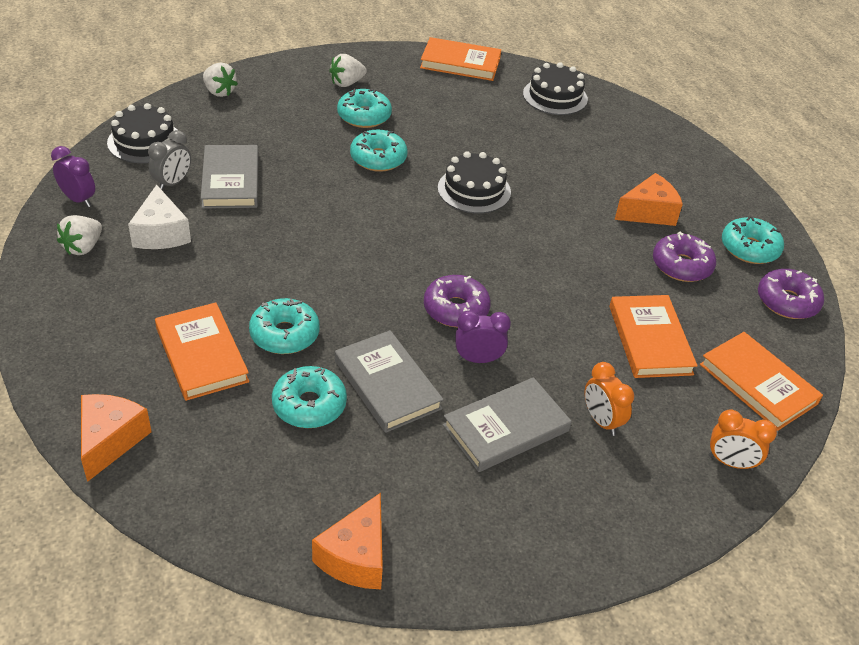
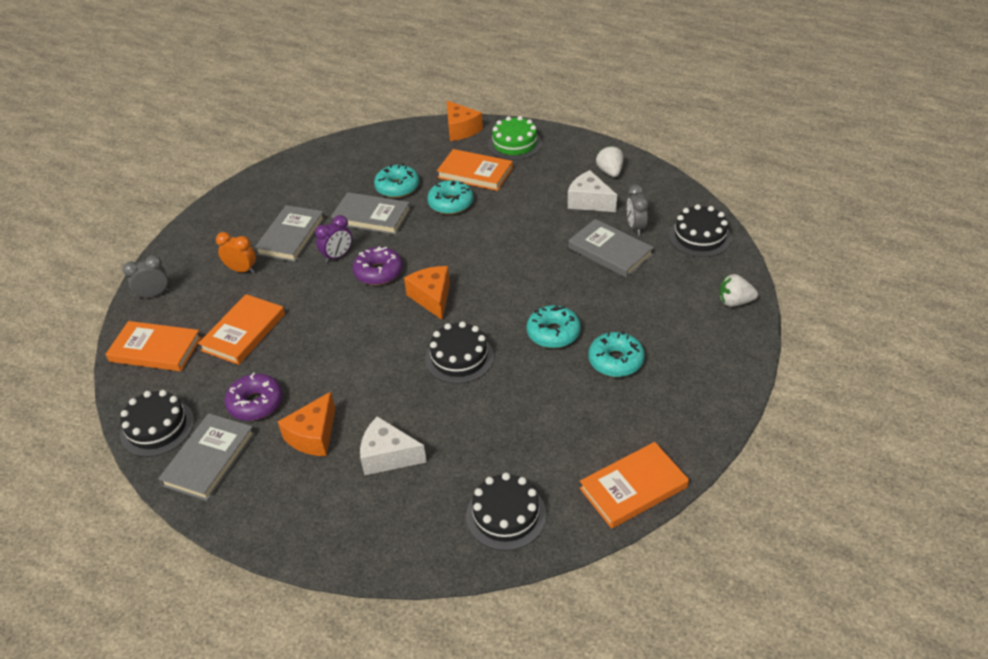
camera: 145 degrees right, 0 degrees up
purple clock [51,146,95,207] -> none
orange cheese [312,493,383,589] -> orange cheese moved to [404,266,450,320]
white strawberry [329,54,367,87] -> none
orange book [609,295,698,378] -> orange book turned 75 degrees clockwise [198,294,285,365]
orange clock [709,409,777,470] -> grey clock [123,255,169,299]
turquoise donut [722,217,784,264] -> grey book [158,413,255,501]
purple donut [758,269,824,319] -> black cake [120,390,194,457]
none -> white cheese [360,416,427,475]
none -> green cake [488,116,542,160]

